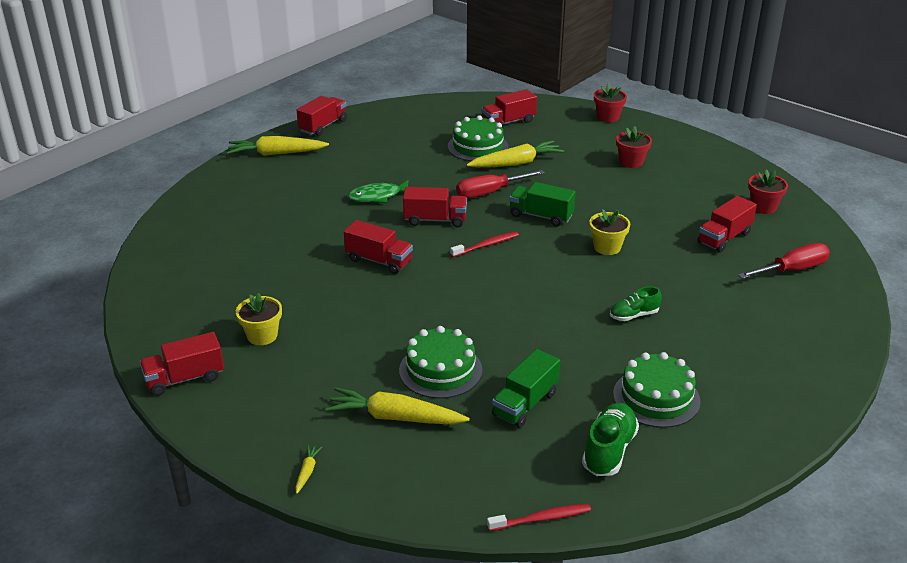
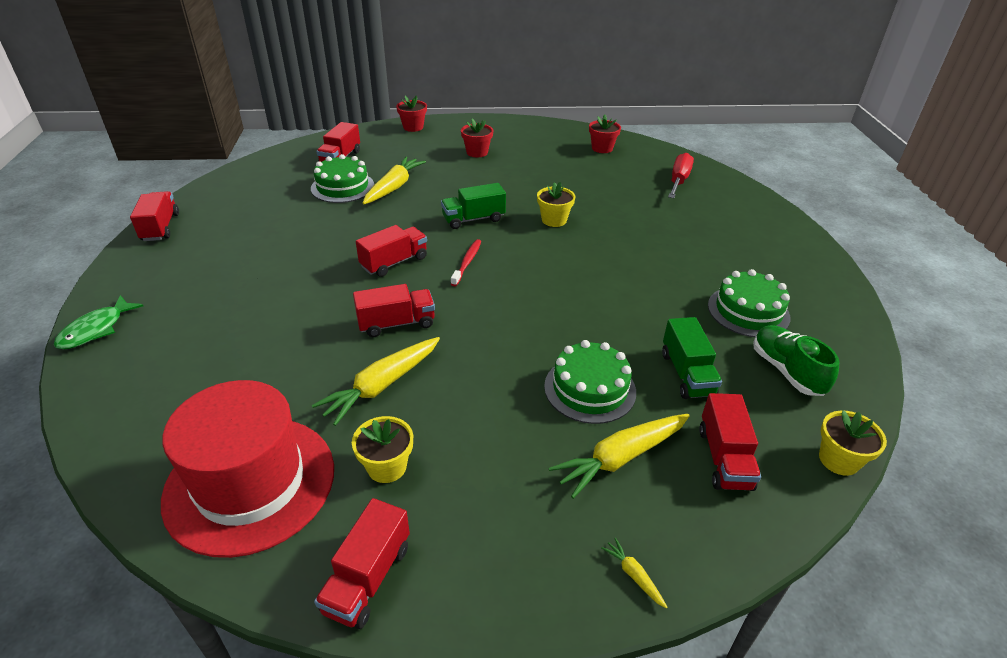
camera: 45 degrees left, 5 degrees up
yellow carrot [227,136,329,156] -> yellow carrot moved to [312,337,440,426]
green fish [348,180,408,203] -> green fish moved to [54,295,143,349]
red screwdriver [456,170,545,198] -> none
red toothbrush [487,504,591,531] -> yellow flower pot [819,410,887,476]
green shoe [610,286,662,321] -> none
red truck [697,196,757,253] -> red truck moved to [699,393,761,491]
none -> red hat [161,380,334,558]

